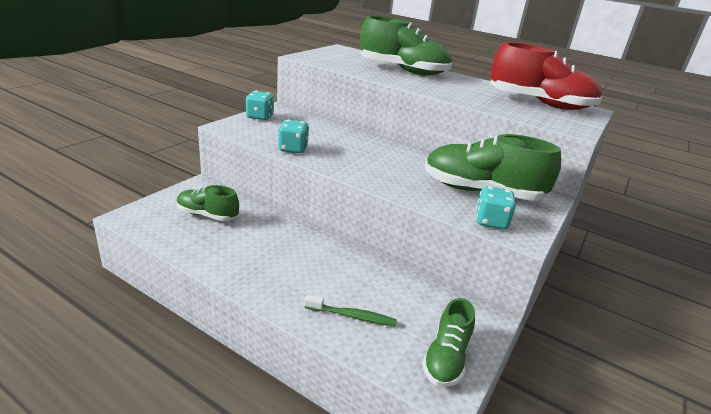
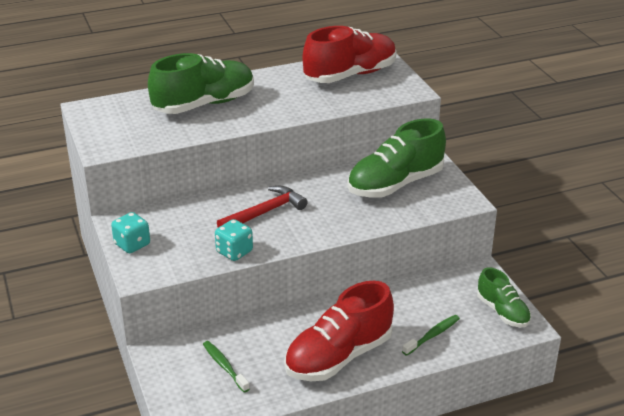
camera: 50 degrees left, 5 degrees up
green shoe [177,185,239,221] -> green toothbrush [203,341,250,393]
turquoise dice [476,186,516,230] -> none
none -> red hammer [217,186,308,228]
none -> red shoe [284,281,394,381]

